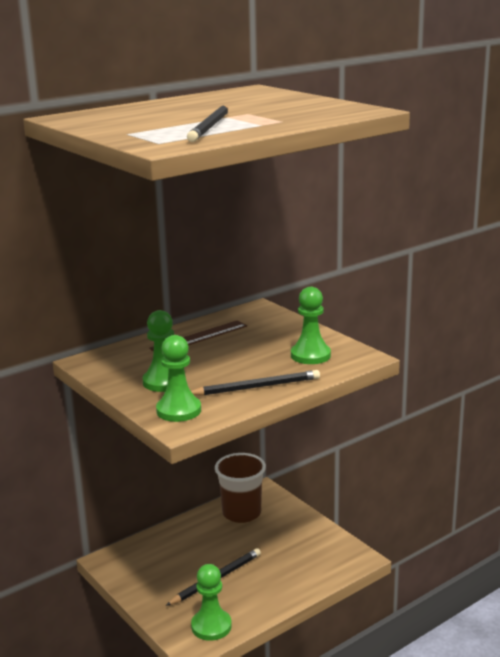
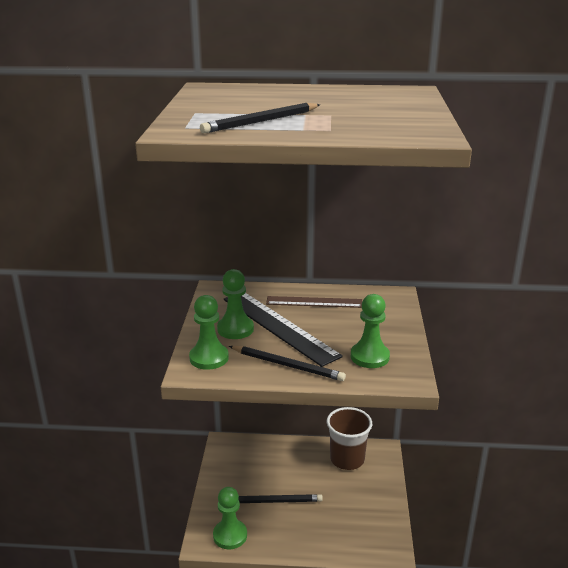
camera: 40 degrees right, 5 degrees up
none -> black ruler [224,293,343,367]

